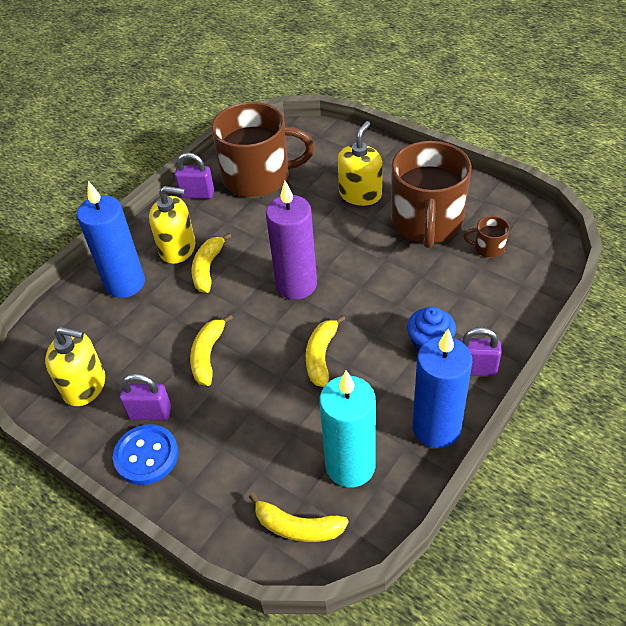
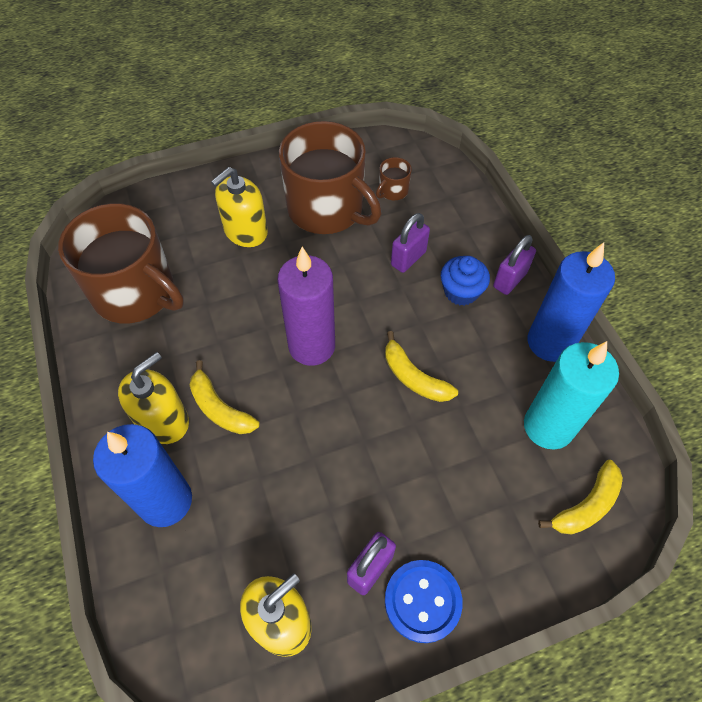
camera: 60 degrees left, 10 degrees up
purple padlock [175,153,214,199] -> purple padlock moved to [391,213,430,273]
yellow banana [190,314,233,386] -> none
brown mug [211,102,314,198] -> brown mug turned 90 degrees clockwise [58,203,184,323]
yellow soap dispenser [338,121,382,206] -> yellow soap dispenser turned 105 degrees counterclockwise [211,167,268,247]

